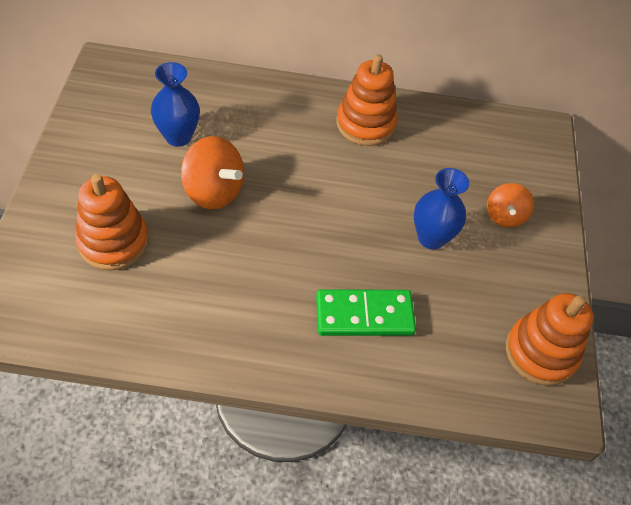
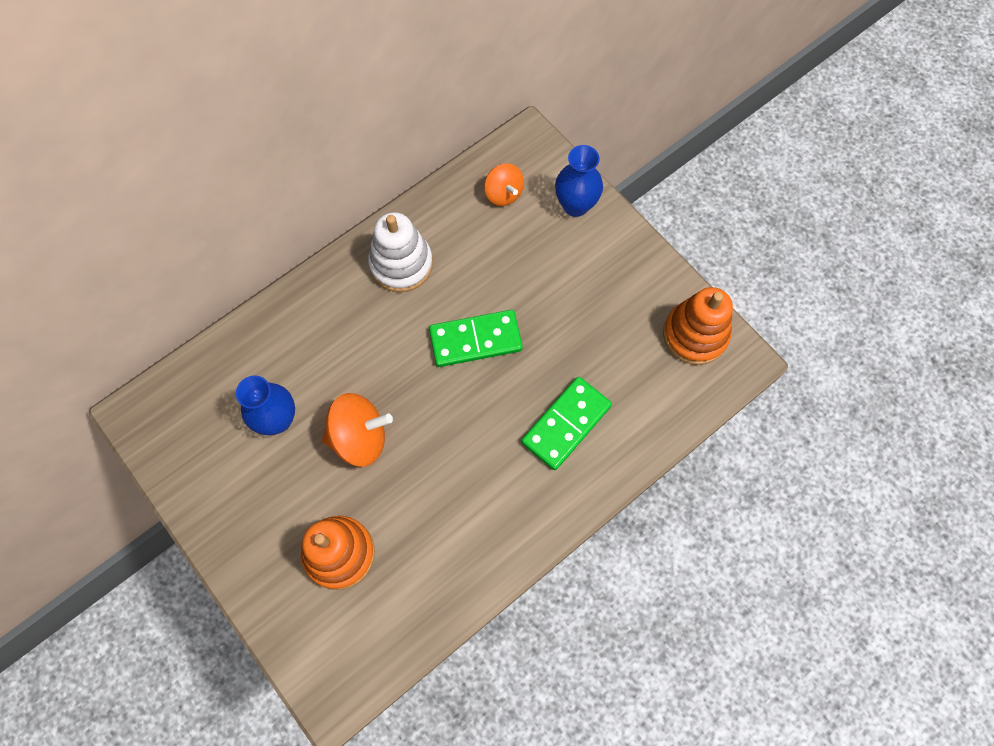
camera: 40 degrees left, 15 degrees up
orange stacking toy [336,54,397,146] -> white stacking toy [368,212,433,292]
blue vase [414,168,469,250] -> blue vase moved to [555,145,603,217]
orange spinning top [487,183,534,227] -> orange spinning top moved to [484,163,524,206]
none -> green domino [429,310,523,367]

